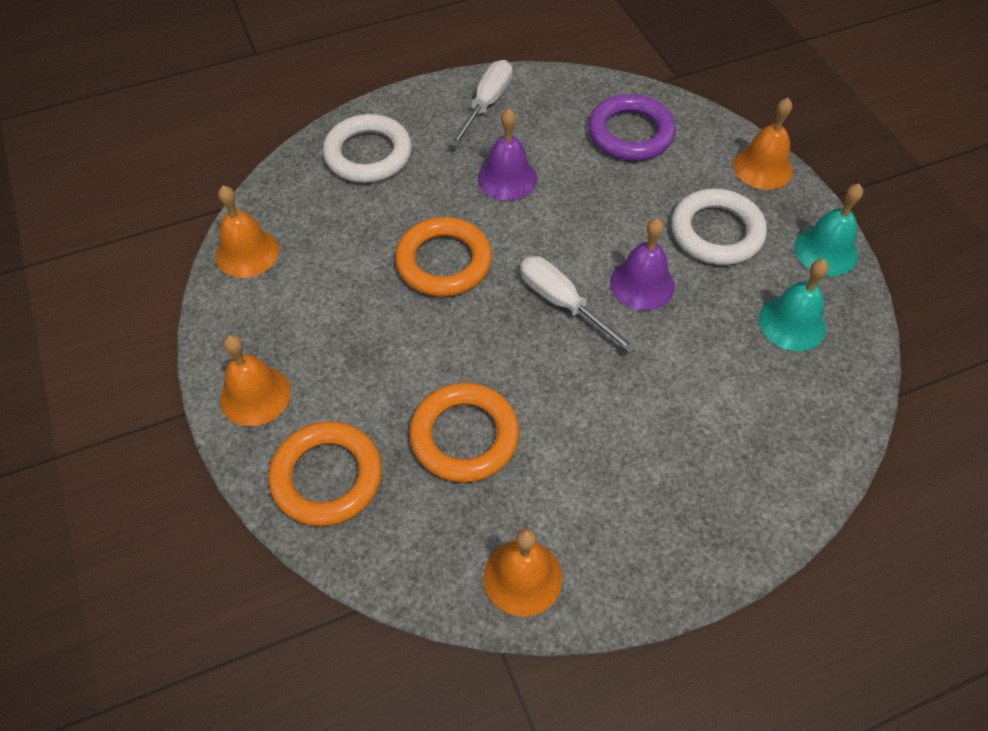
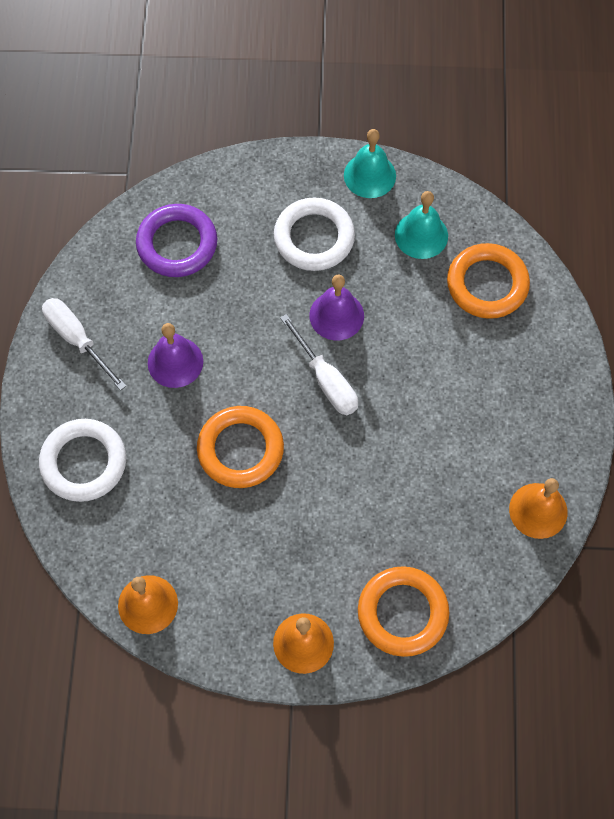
camera: 65 degrees left, 10 degrees up
orange ring [409,382,520,483] -> orange ring moved to [447,243,530,319]
white screwdriver [520,256,636,353] -> white screwdriver turned 105 degrees counterclockwise [280,314,358,415]
orange bell [734,98,793,190] -> none

